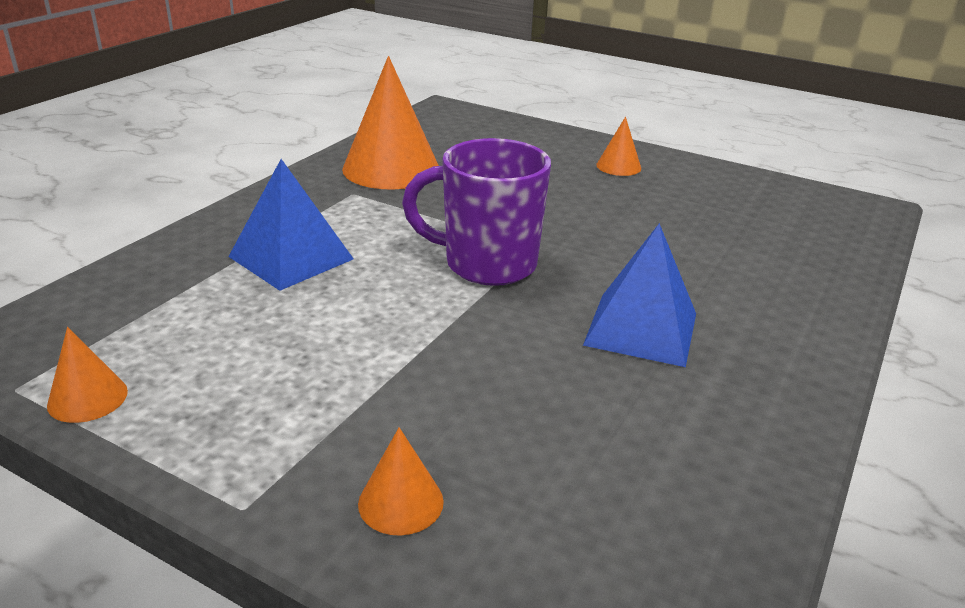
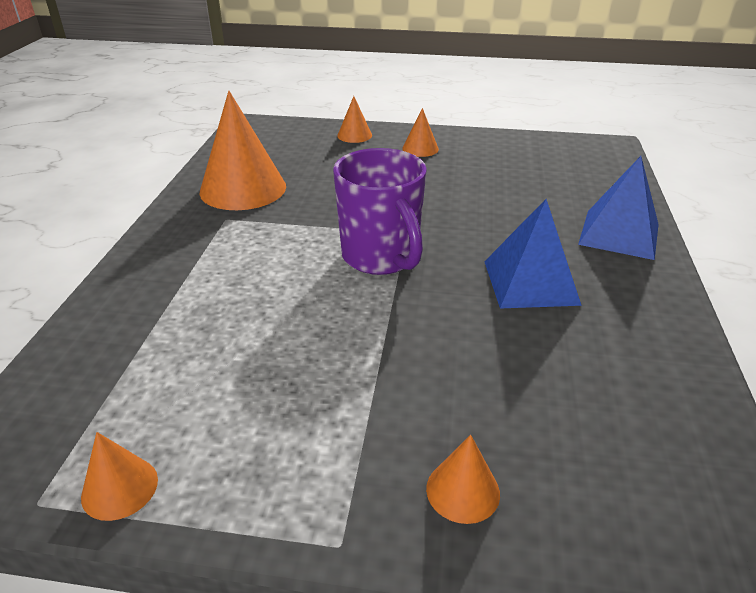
camera: 20 degrees left, 5 degrees up
blue pyramid [228,159,354,291] -> blue pyramid moved to [578,156,659,260]
purple mug [402,138,551,286] -> purple mug turned 105 degrees counterclockwise [333,148,427,275]
none -> orange cone [337,96,372,143]

